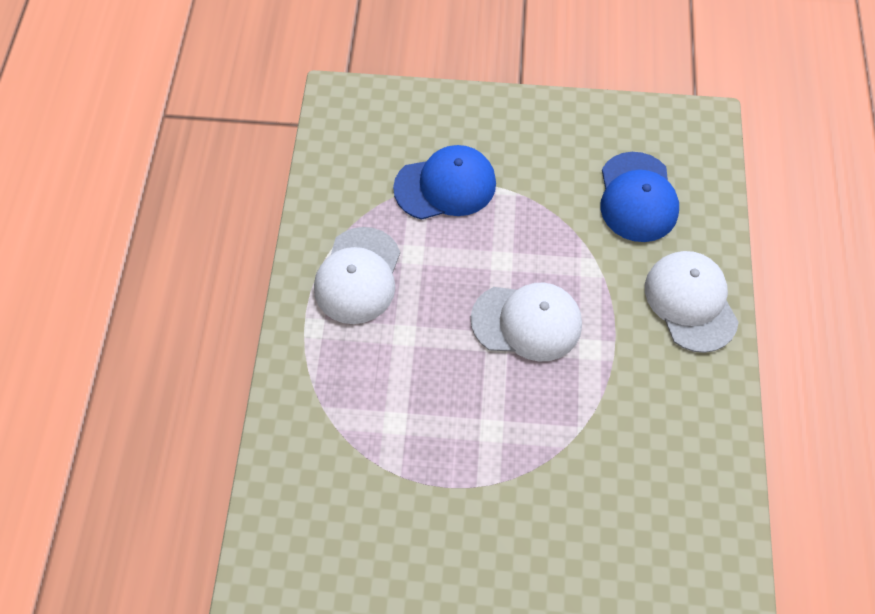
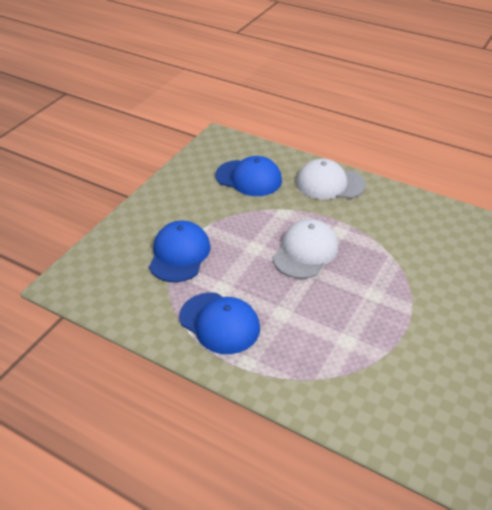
camera: 65 degrees left, 20 degrees down
white cap [314,227,400,324] -> blue cap [179,292,260,354]

